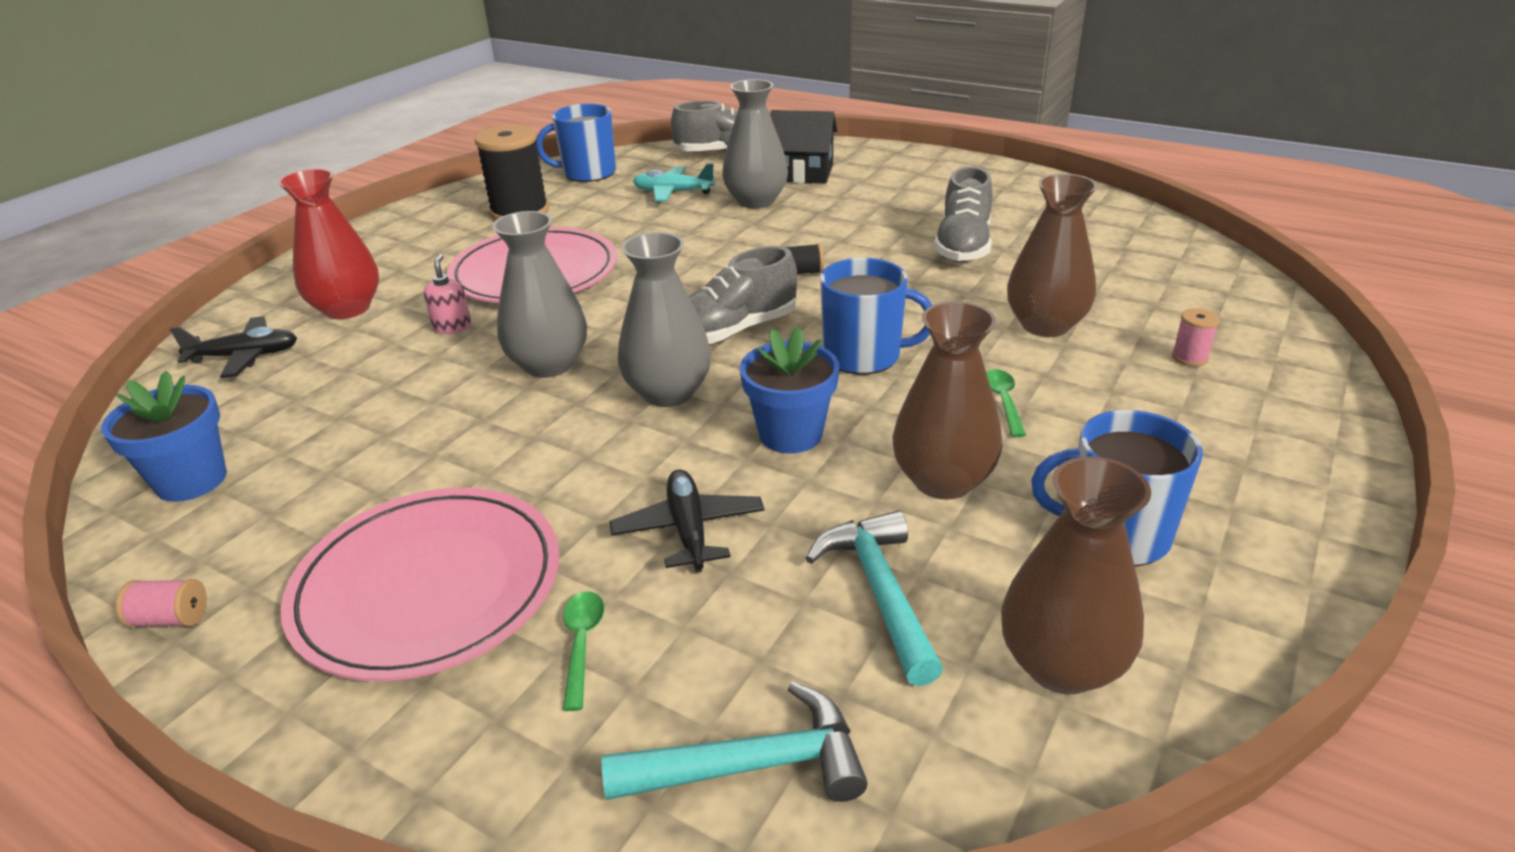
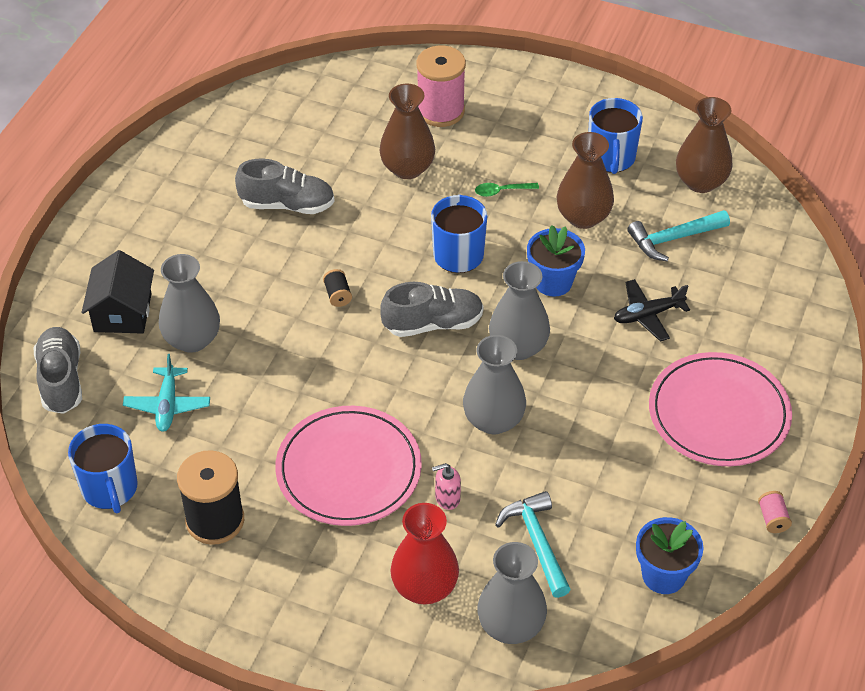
camera: 100 degrees left, 15 degrees up
black plane [170,316,297,378] -> grey vase [477,542,547,644]
green spoon [563,591,604,711] -> none
turquoise hammer [601,682,868,802] -> turquoise hammer moved to [495,491,571,598]
grey shoe [689,246,797,344] -> grey shoe turned 60 degrees counterclockwise [380,282,484,337]
pink spool [1172,308,1219,366] -> pink spool [417,46,466,127], size x2.32

